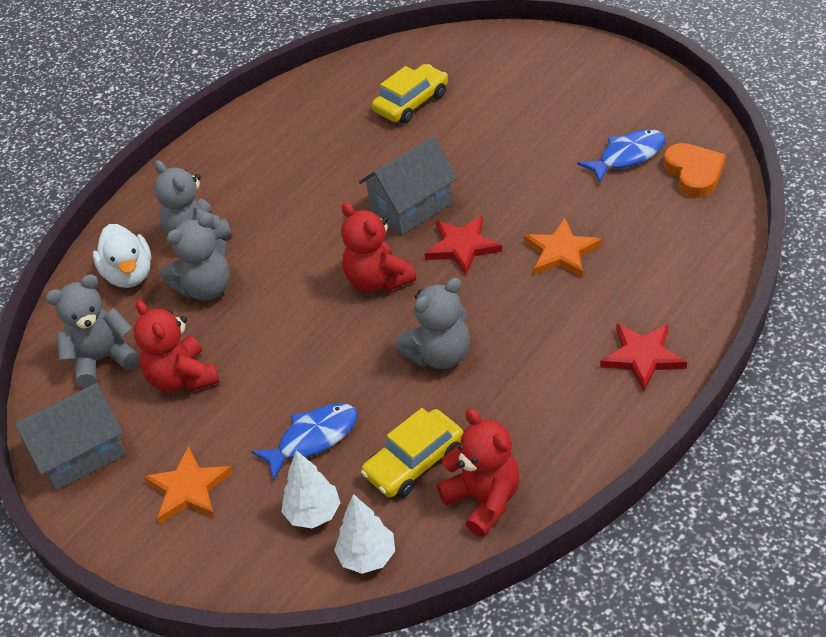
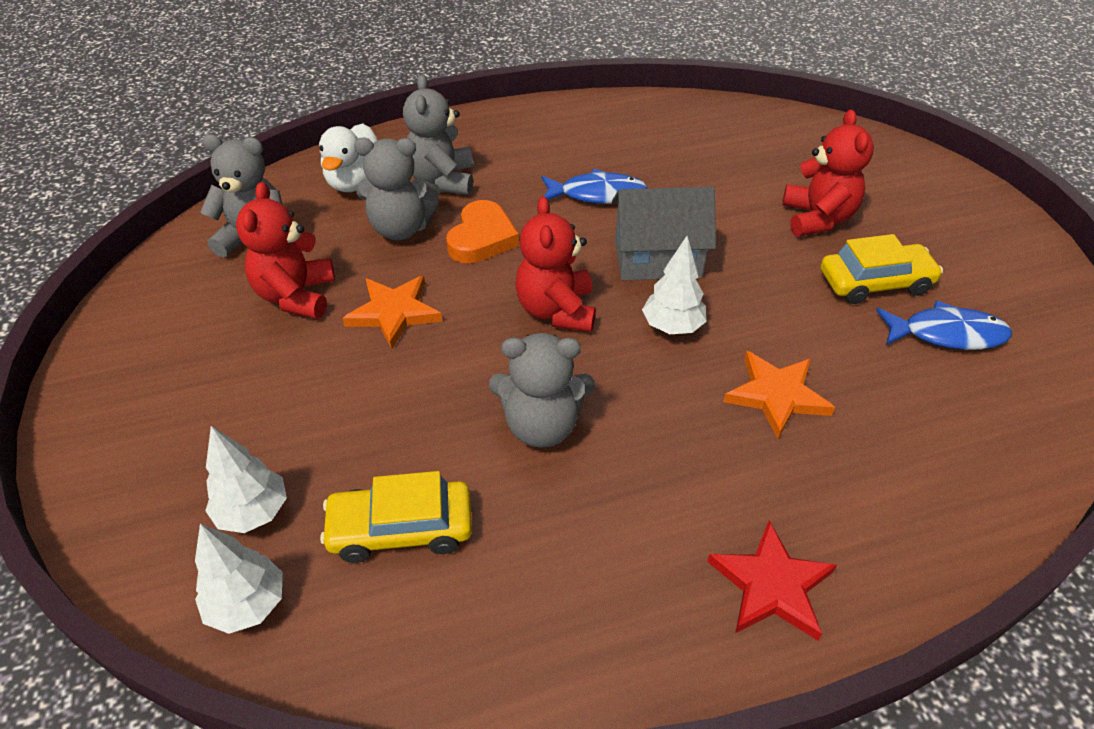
camera: 30 degrees right, 0 degrees up
grey house [15,383,126,491] -> none
orange star [143,446,233,524] -> orange star moved to [342,276,442,349]
blue fish [251,403,358,481] -> blue fish moved to [542,169,647,204]
yellow car [372,64,448,123] -> yellow car moved to [820,234,943,304]
red star [425,215,502,275] -> white tree [642,236,707,334]
red teddy bear [437,409,519,537] -> red teddy bear moved to [782,110,874,237]
orange heart [664,143,726,198] -> orange heart moved to [446,200,519,263]

